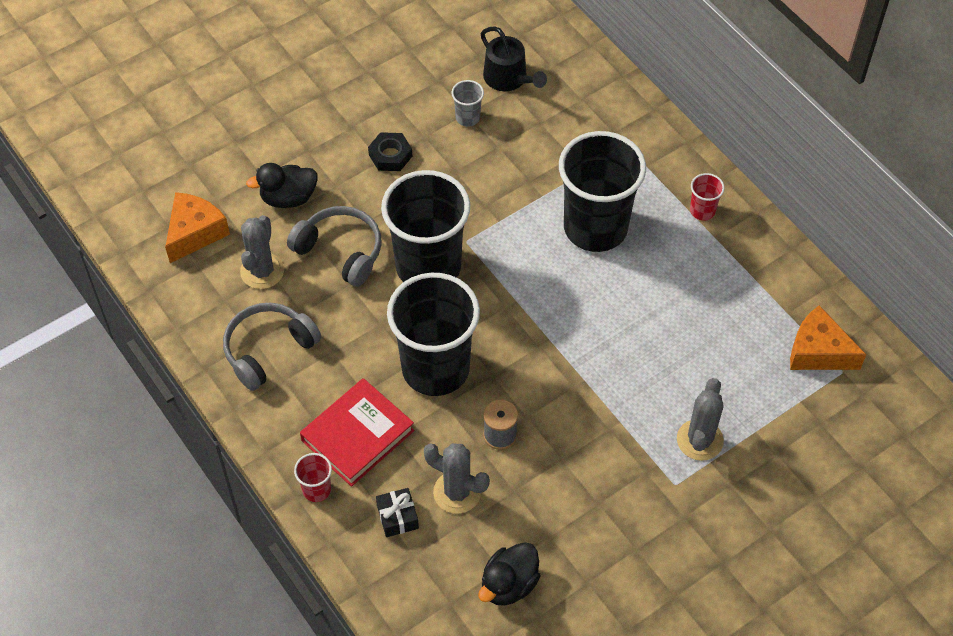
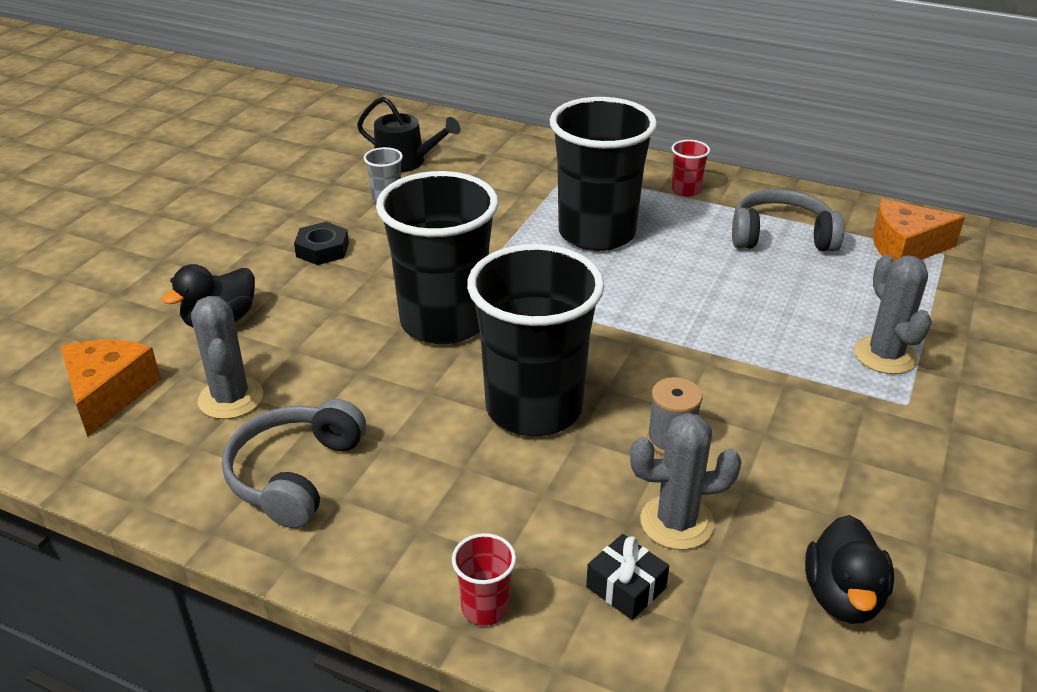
camera: 30 degrees left, 20 degrees down
grey headphones [287,206,382,287] -> grey headphones moved to [732,189,844,252]
red book [300,378,414,487] -> none

